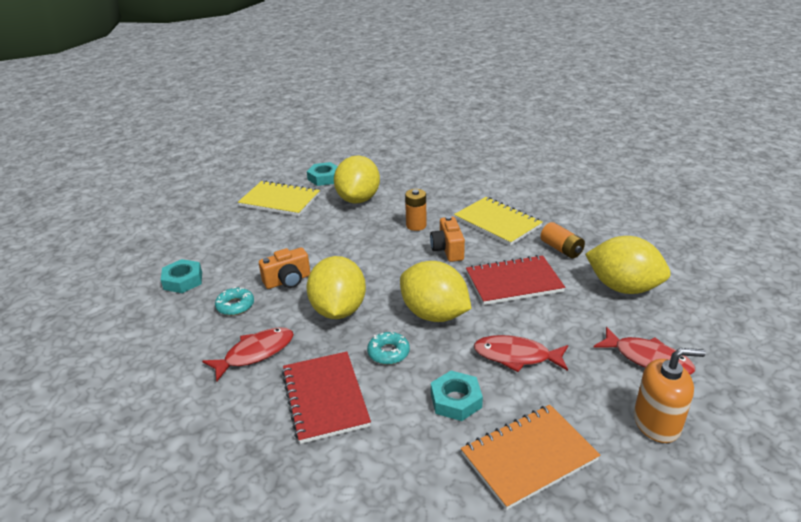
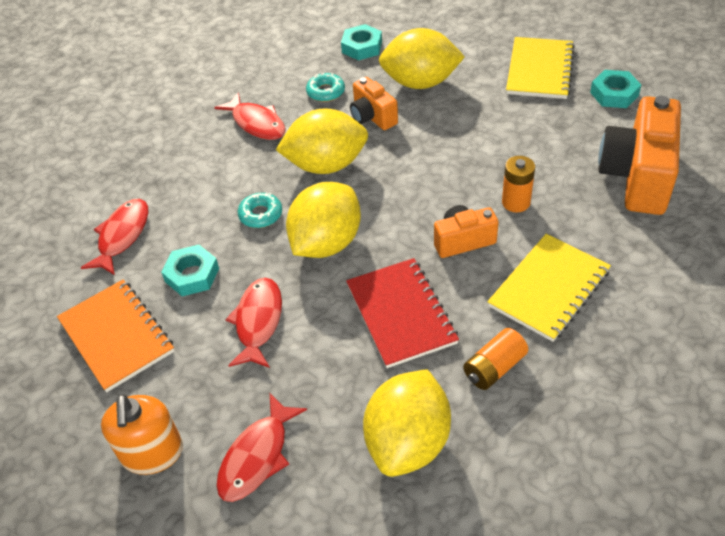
camera: 85 degrees right, 15 degrees up
red notebook [282,351,371,444] -> none
yellow lemon [334,156,380,204] -> yellow lemon moved to [379,28,465,89]
none -> red fish [81,199,148,275]
none -> orange camera [598,96,681,215]

